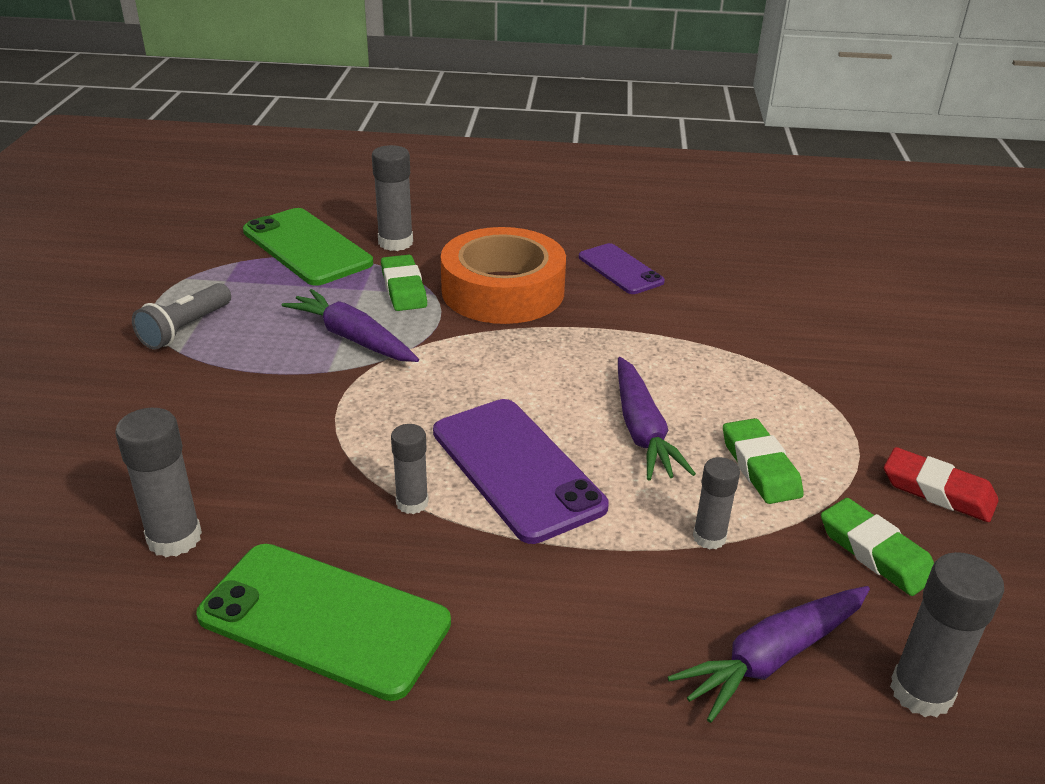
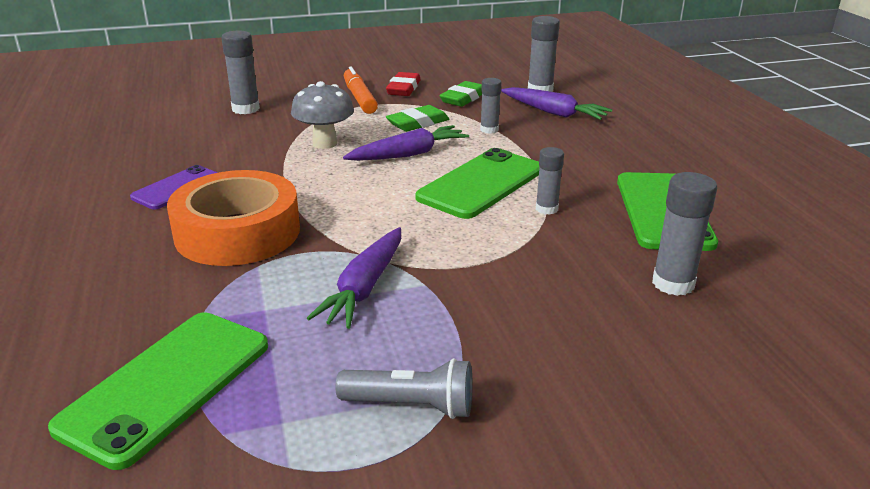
camera: 110 degrees left, 5 degrees down
grey glue stick [372,145,413,251] -> grey glue stick moved to [221,30,260,114]
green eraser [381,255,427,311] -> none
purple phone [433,399,609,544] -> green phone [416,148,540,219]
none -> grey mushroom [291,81,354,149]
none -> orange marker [344,67,378,114]

